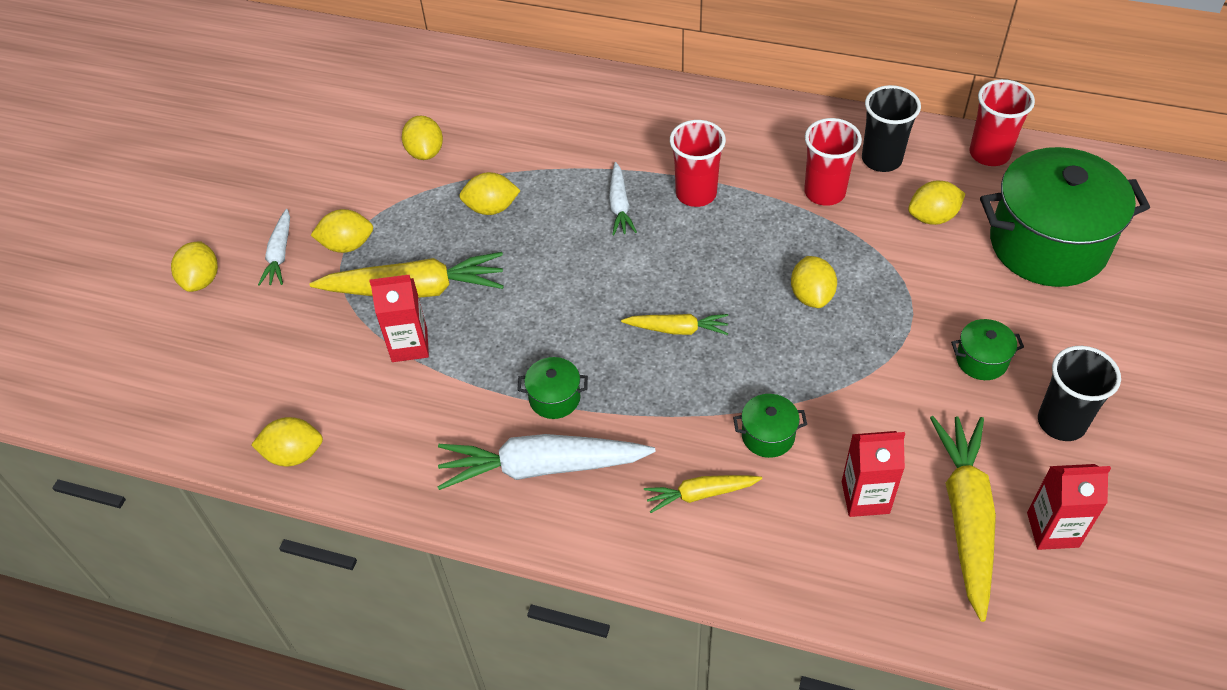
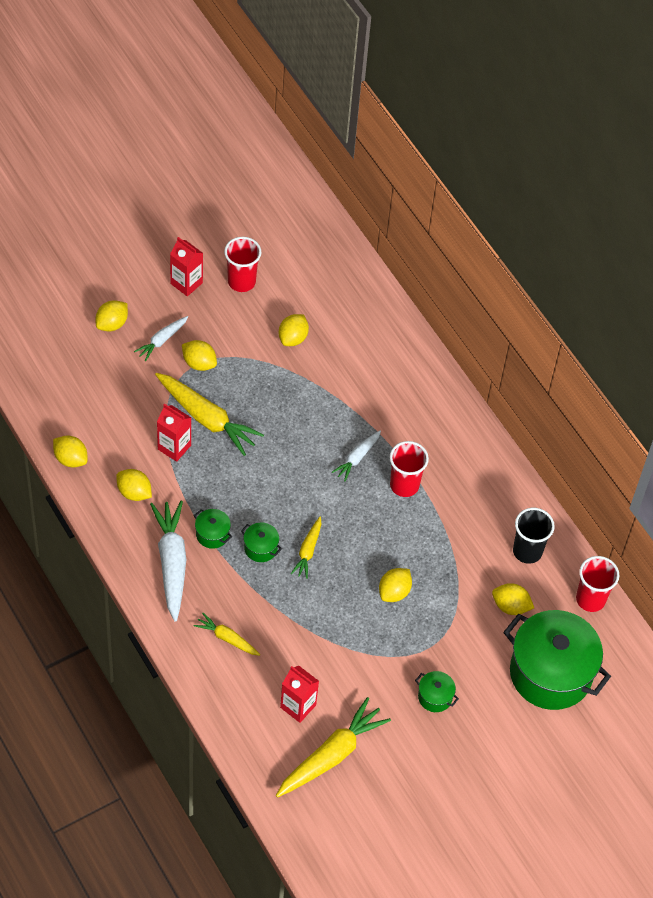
camera: 35 degrees right, 5 degrees up
white carrot [438,434,656,490] -> white carrot turned 45 degrees clockwise [150,501,186,622]
yellow lemon [459,172,521,215] -> yellow lemon moved to [116,469,152,501]
yellow carrot [621,314,728,335] -> yellow carrot turned 60 degrees clockwise [291,517,321,579]
green pot [733,394,807,458] -> green pot moved to [241,523,282,562]
red cup [804,118,862,206] -> red cup moved to [224,237,261,292]
red carton [1027,464,1111,550] -> red carton moved to [170,237,203,296]
black cup [1038,346,1121,441] -> none

